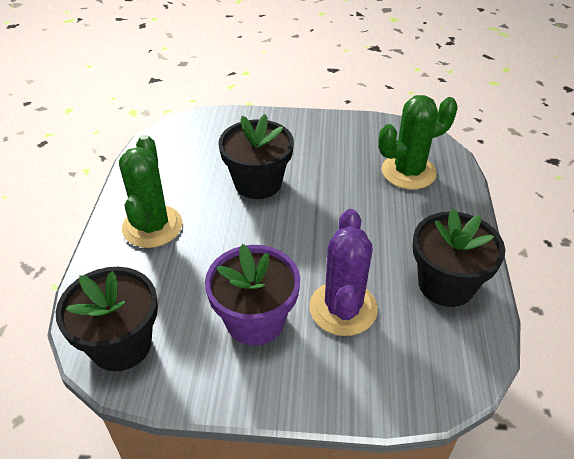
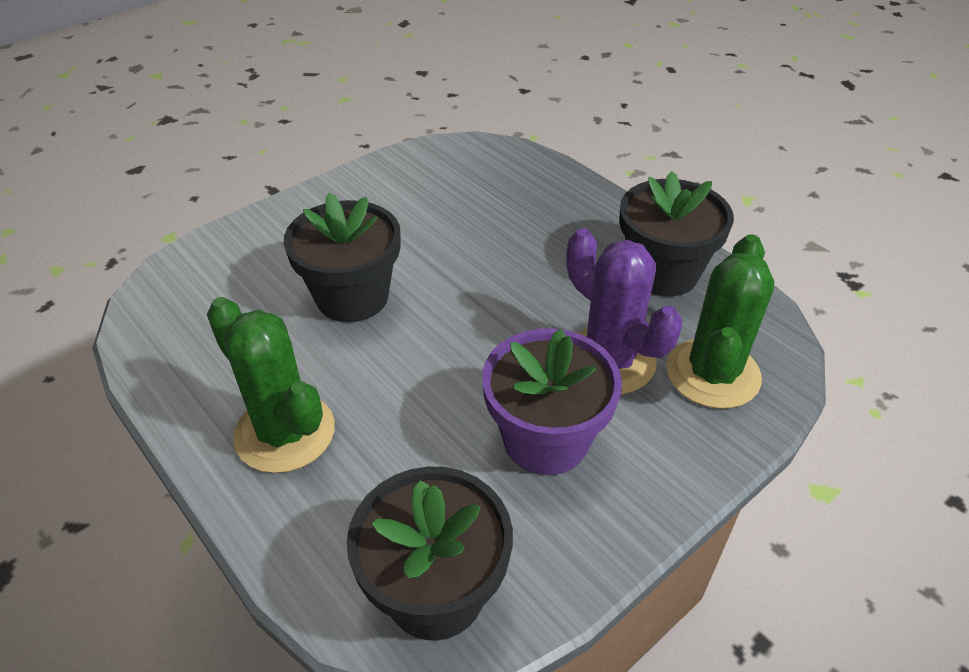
camera: 45 degrees left, 0 degrees up
green cactus [378,95,457,189] -> green cactus moved to [666,234,774,409]

